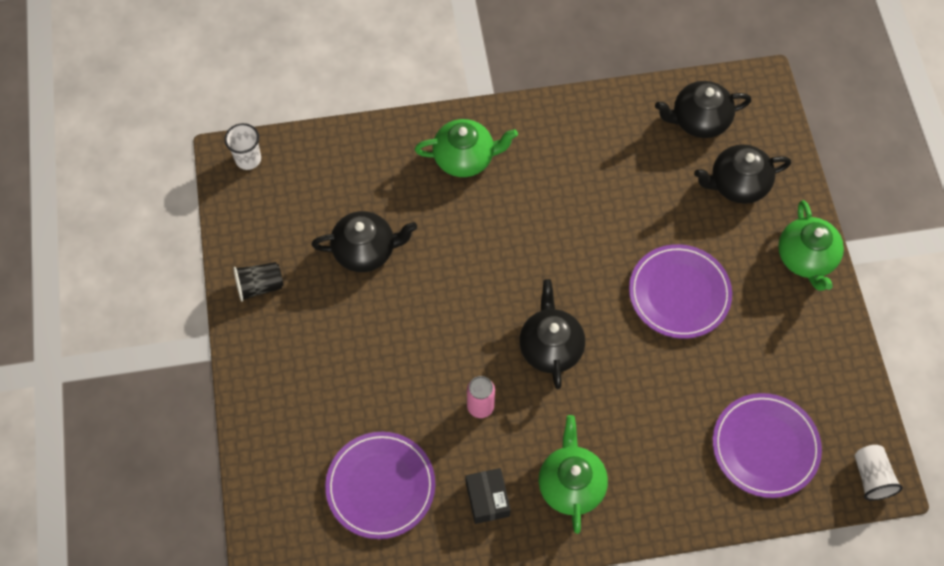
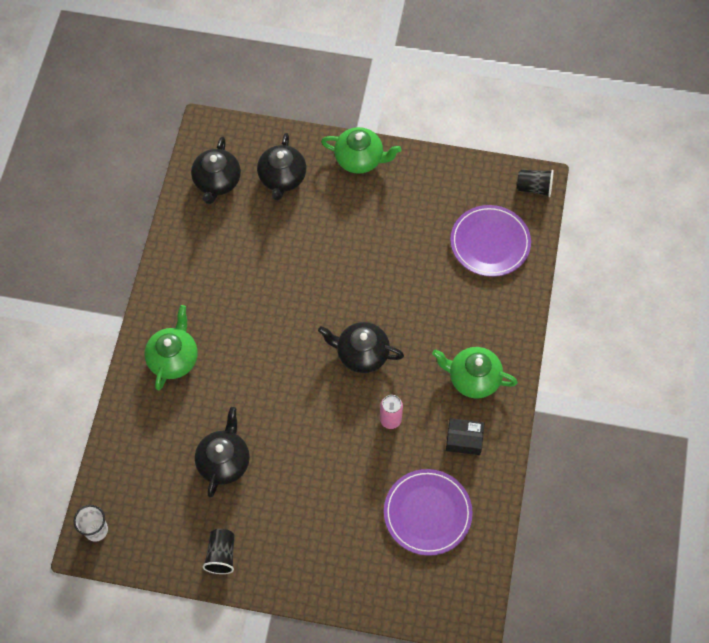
camera: 70 degrees left, 0 degrees up
purple plate [629,244,732,339] -> none
white cup [855,445,903,501] -> black cup [517,170,554,197]

